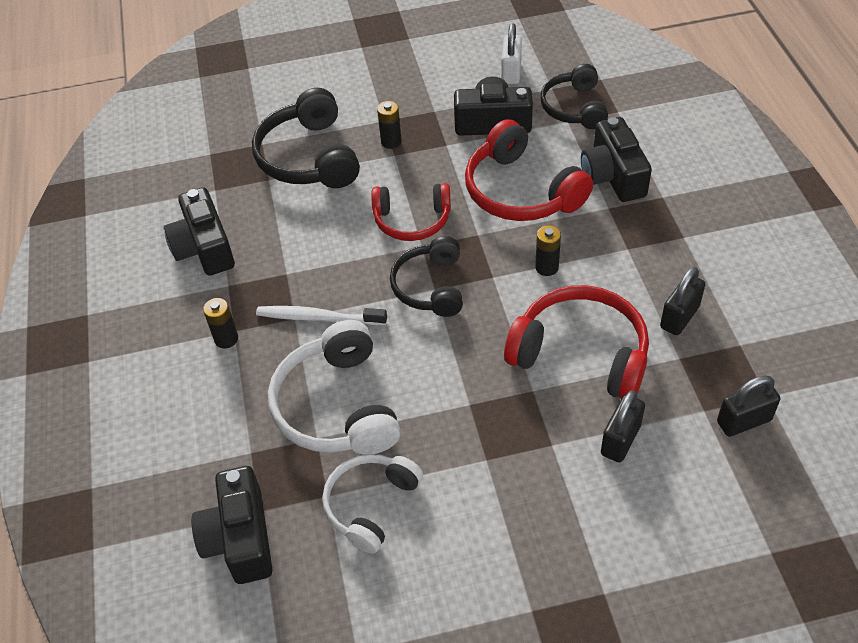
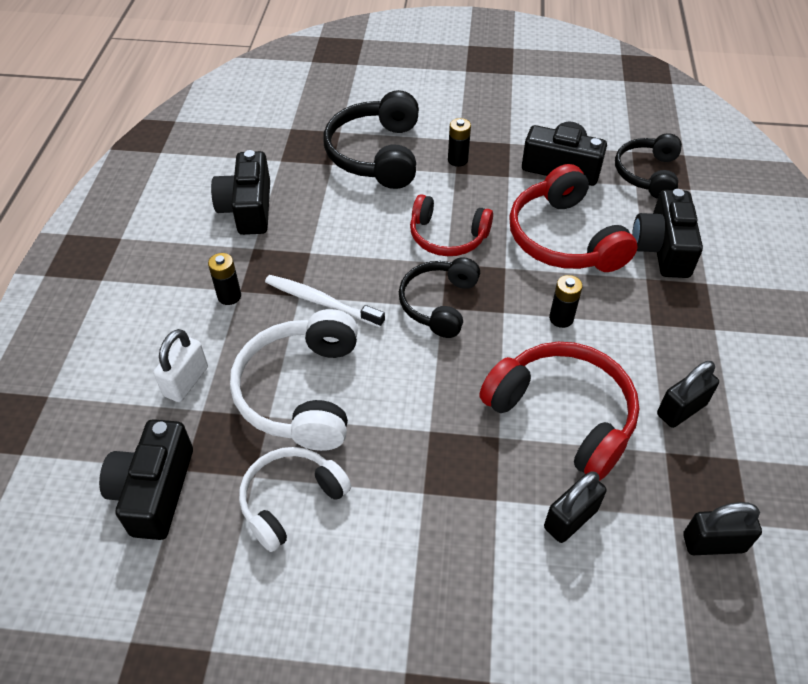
camera: 15 degrees right, 0 degrees up
white padlock [501,23,522,84] -> white padlock moved to [154,329,208,402]

